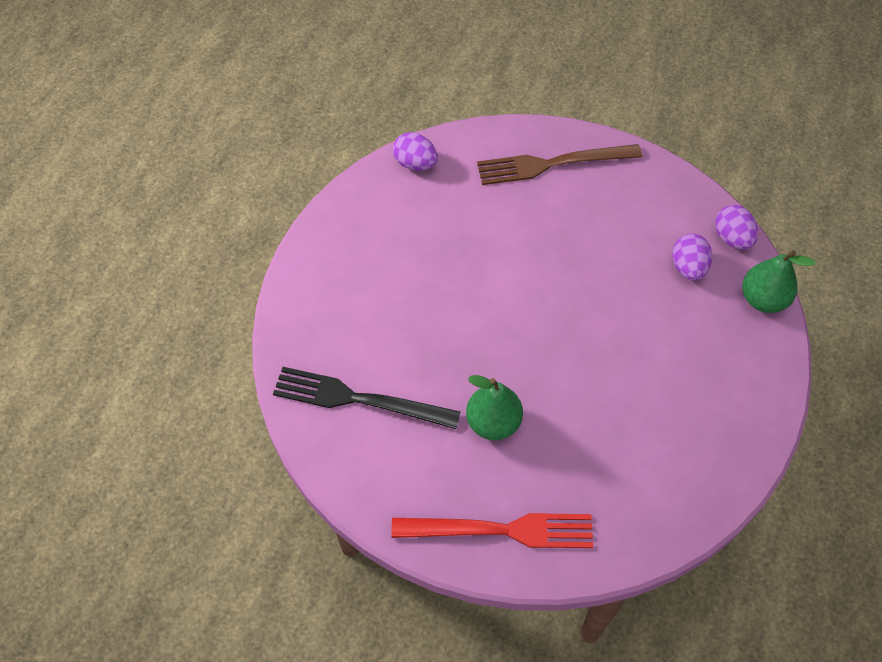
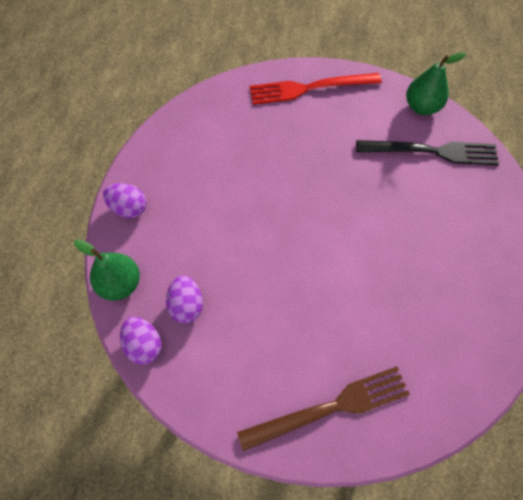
camera: 170 degrees right, 5 degrees up
purple egg [393,132,438,171] -> purple egg moved to [103,183,146,218]
green pear [466,375,523,440] -> green pear moved to [406,52,466,115]

